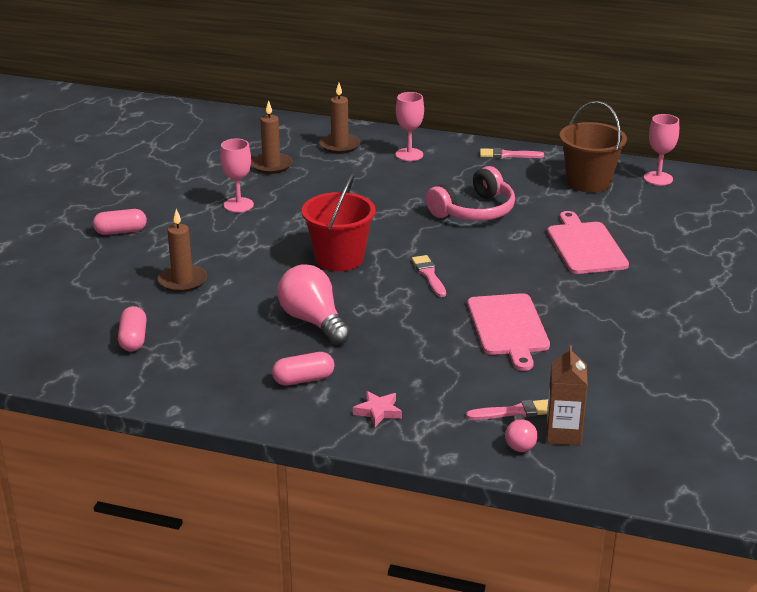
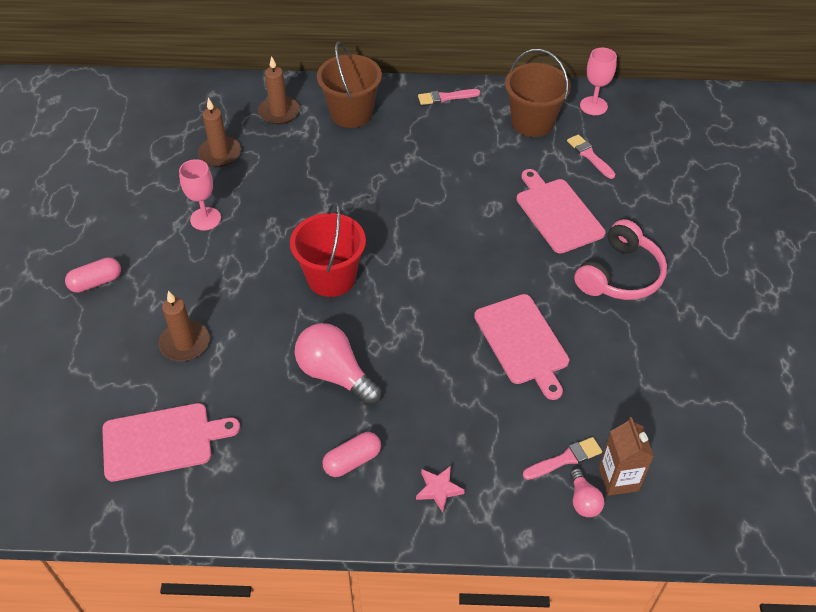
camera: 15 degrees left, 20 degrees up
pink capsule [118,306,147,352] -> pink cutting board [102,403,240,482]
pink goblet [395,92,424,161] -> brown bucket [317,41,382,128]
pink brush [412,255,446,297] -> pink brush moved to [567,134,615,179]
pink headphones [426,166,515,221] -> pink headphones moved to [574,219,667,300]

